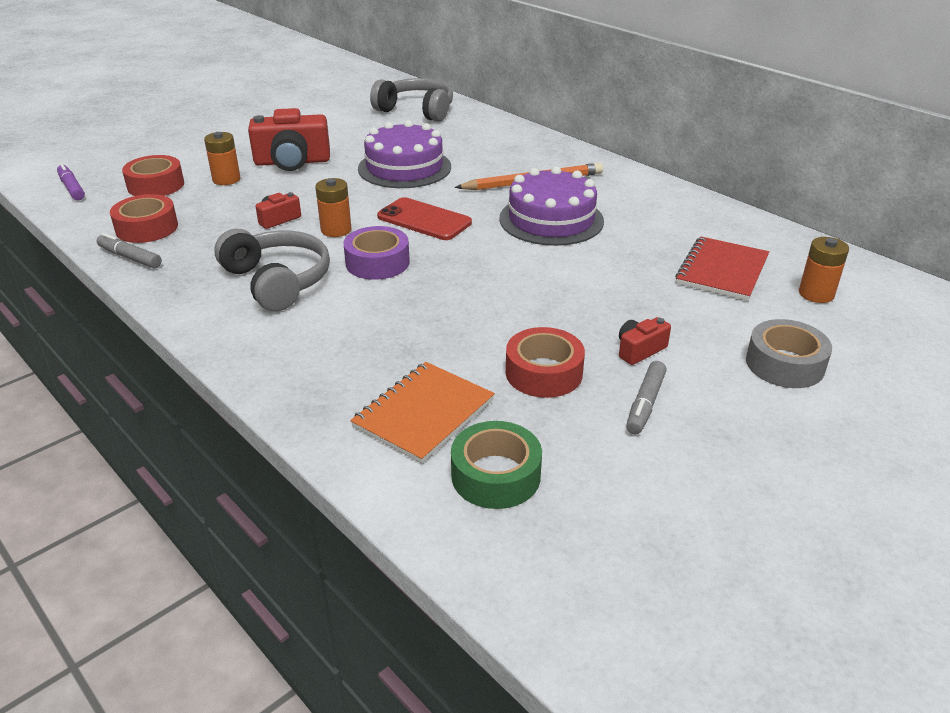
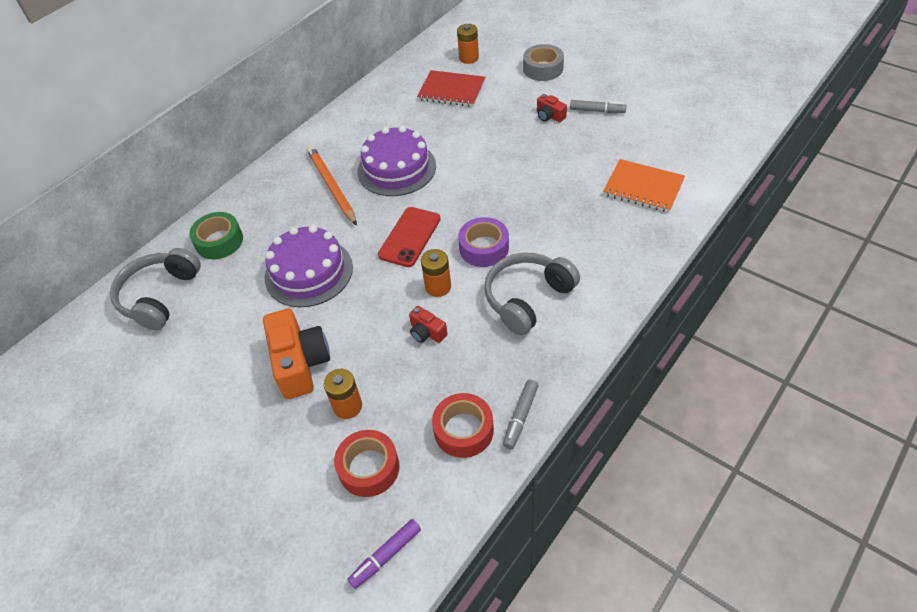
camera: 95 degrees left, 15 degrees up
red camera [248,108,330,171] -> orange camera [263,309,330,399]
green tape [451,421,542,509] -> green tape moved to [189,212,243,259]
red tape [506,327,585,398] -> none

